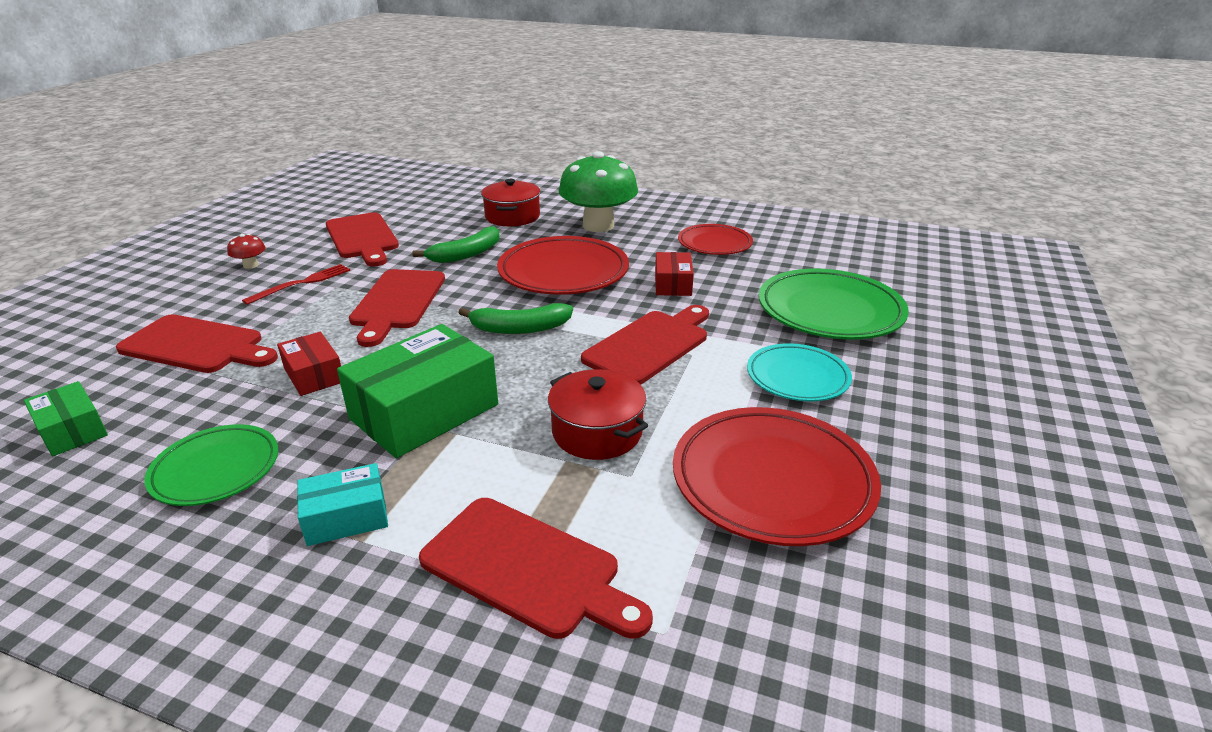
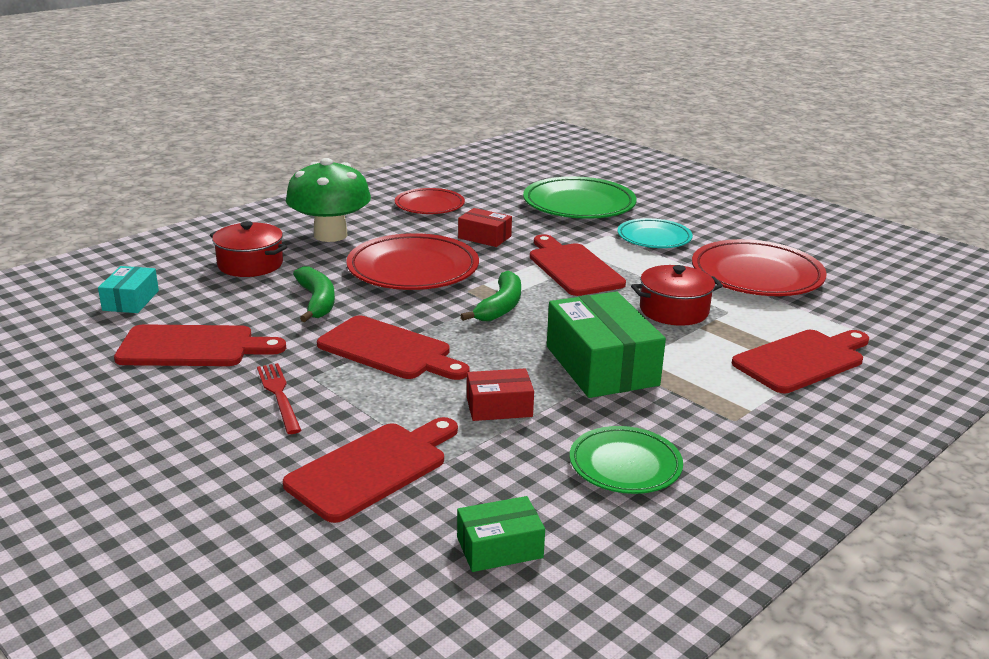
camera: 65 degrees left, 5 degrees down
red mushroom [227,234,265,269] -> none
turquoise box [297,463,388,546] -> turquoise box moved to [98,266,159,313]

